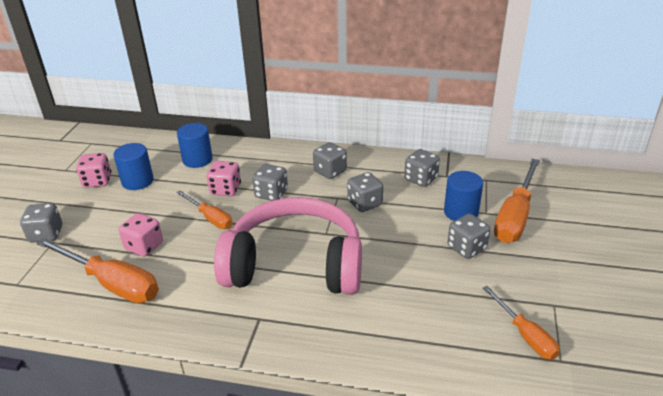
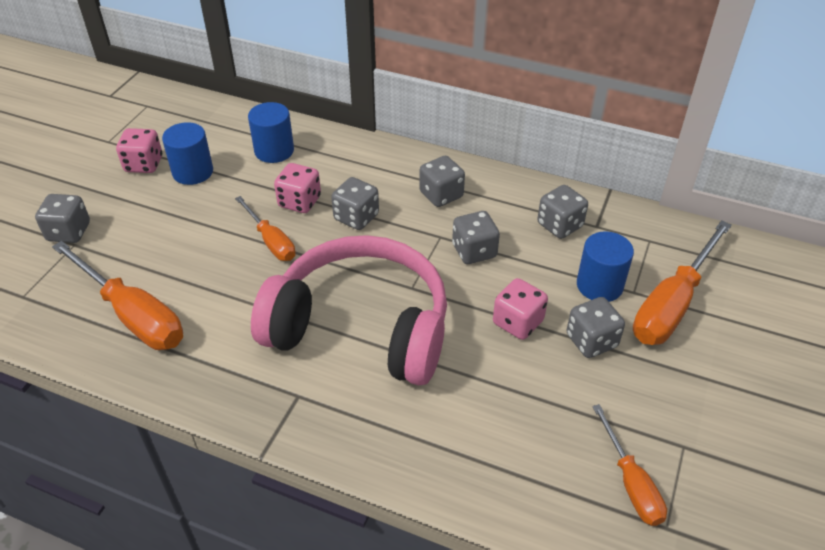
camera: 10 degrees right, 10 degrees up
pink dice [119,213,163,256] -> pink dice moved to [493,278,548,340]

